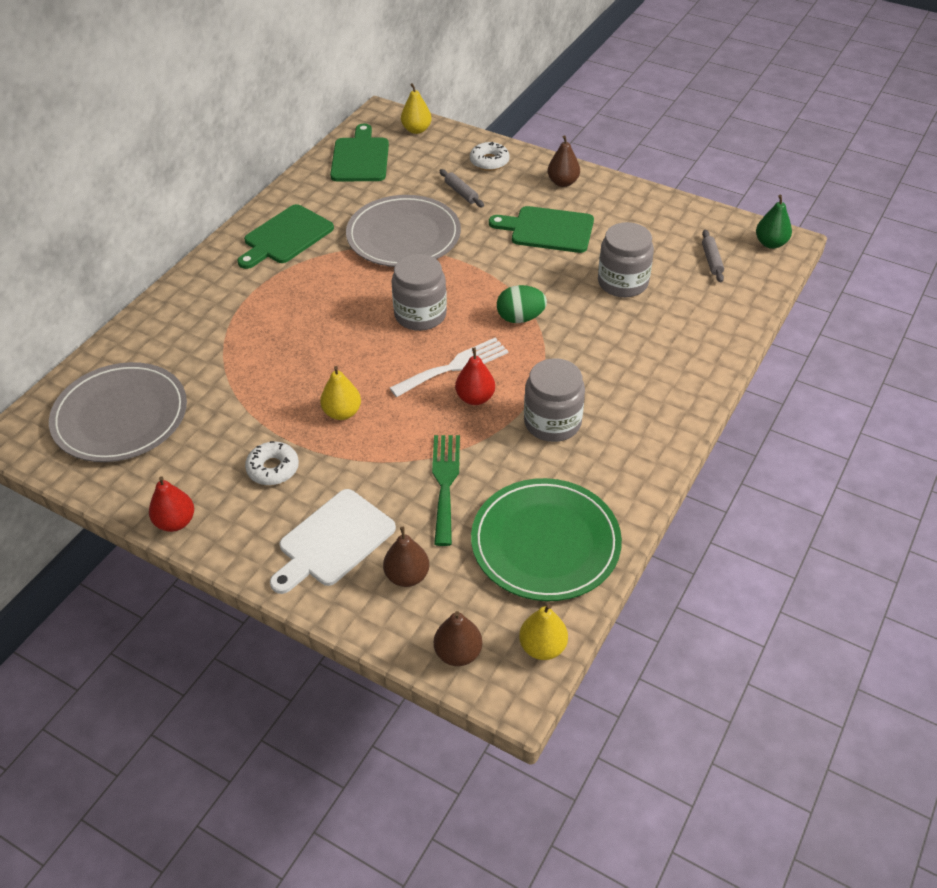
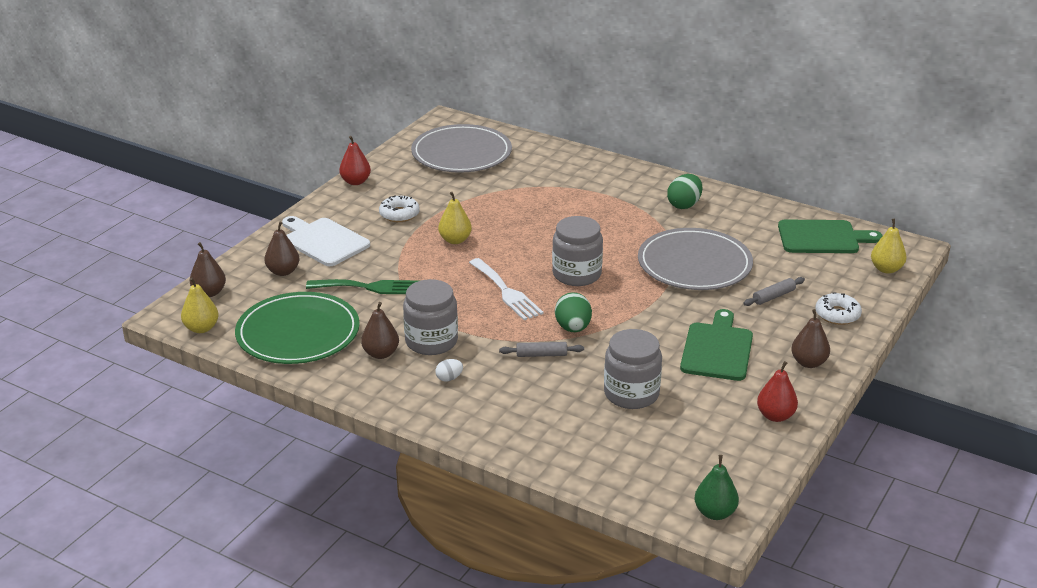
camera: 90 degrees right, 15 degrees down
green cutting board [237,204,334,269] -> green egg [667,174,702,209]
red pear [455,347,495,405] -> red pear moved to [757,361,798,422]
grey rolling pin [702,230,724,283] -> grey rolling pin moved to [499,342,584,357]
none -> brown pear [361,302,399,359]
none -> white egg [435,359,463,382]

